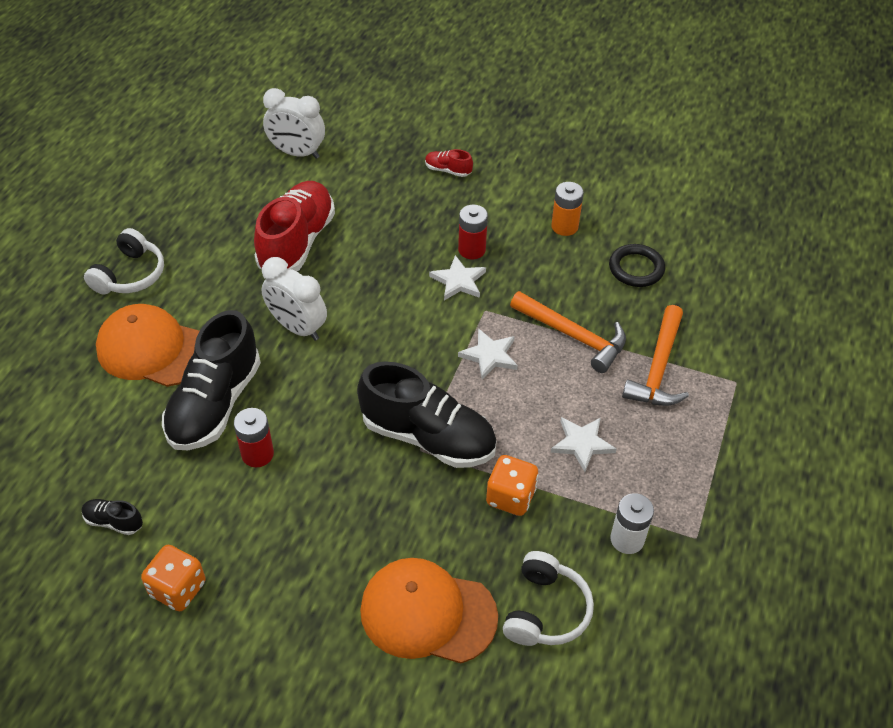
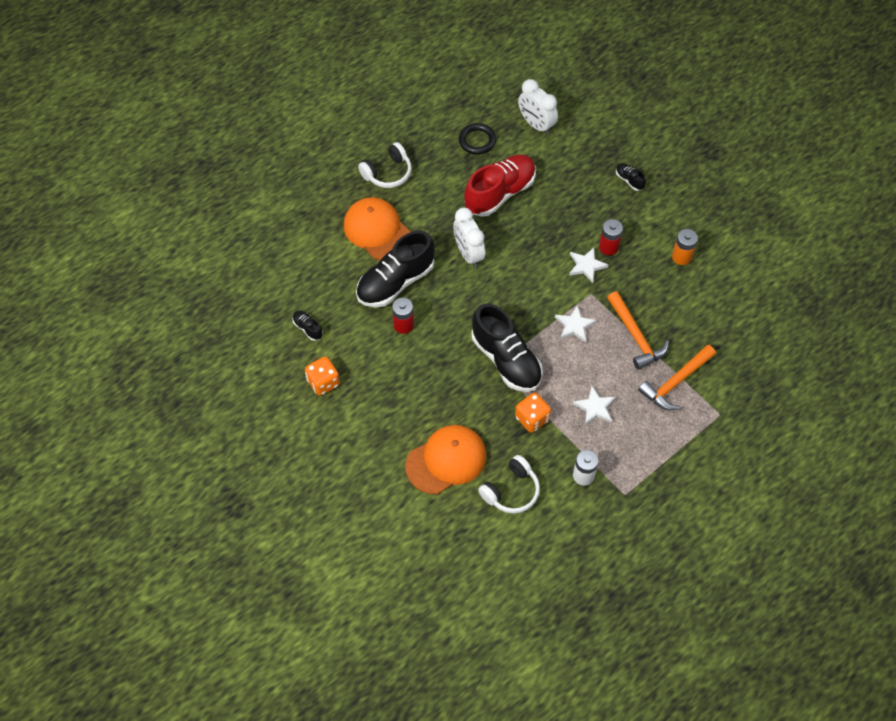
camera: 30 degrees right, 10 degrees up
orange cap [360,558,498,663] -> orange cap turned 105 degrees clockwise [405,425,486,494]
red shoe [425,149,473,177] -> black shoe [616,163,646,191]
black ring [609,244,665,287] -> black ring moved to [459,123,496,155]

